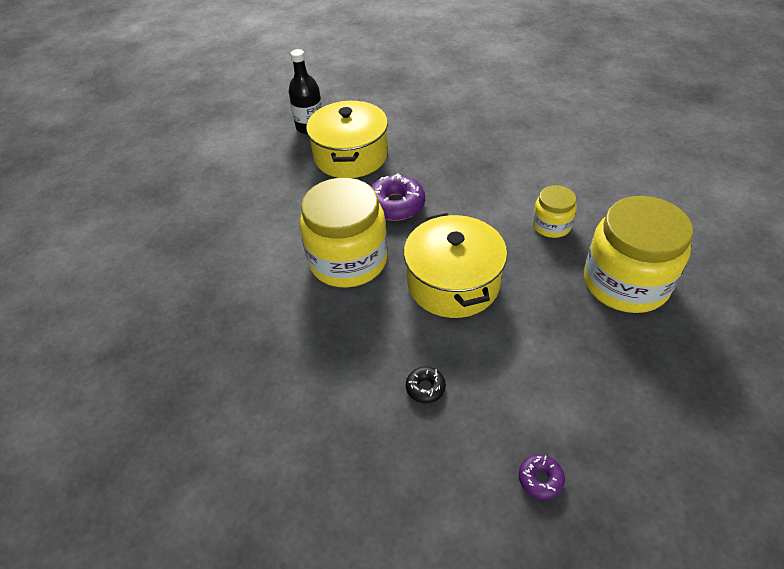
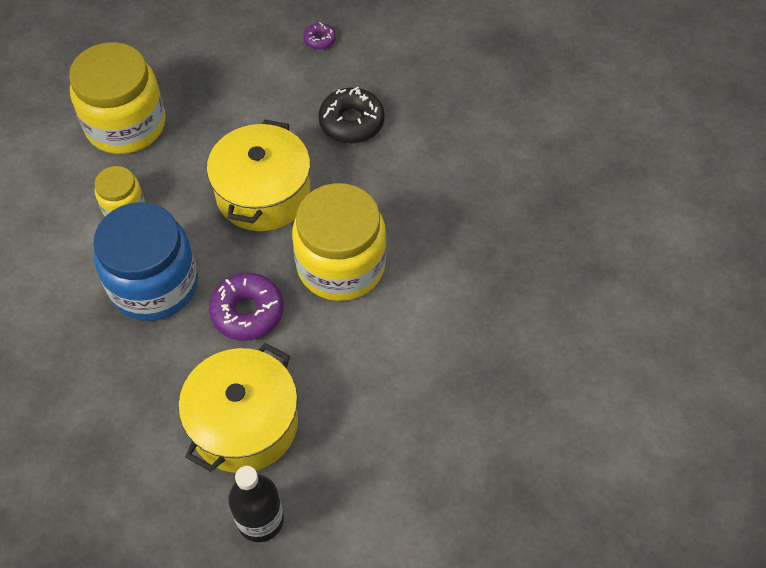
camera: 155 degrees left, 10 degrees up
black donut [406,367,446,403] -> black donut [318,87,384,143], size x1.93
none -> blue jar [93,202,198,321]

